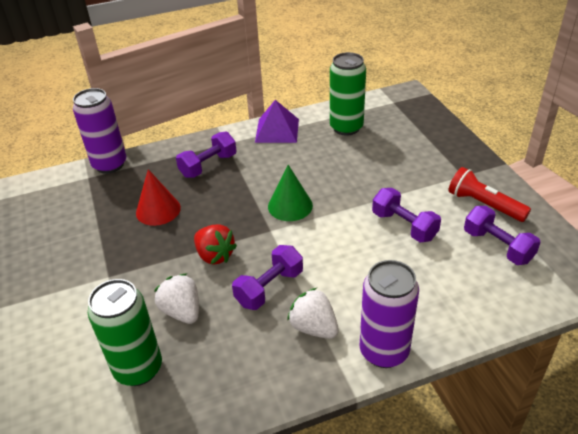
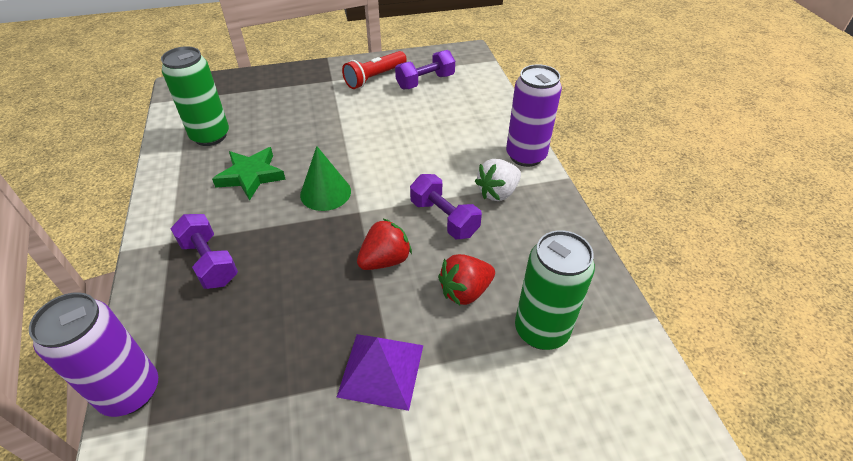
camera: 85 degrees left, 5 degrees up
red cone [136,169,181,226] -> none
white strawberry [154,274,199,324] -> red strawberry [438,254,495,305]
purple pyramid [255,100,299,143] -> purple pyramid moved to [337,334,423,411]
purple dumbbell [372,188,441,242] -> none
none -> green star [212,147,286,201]

